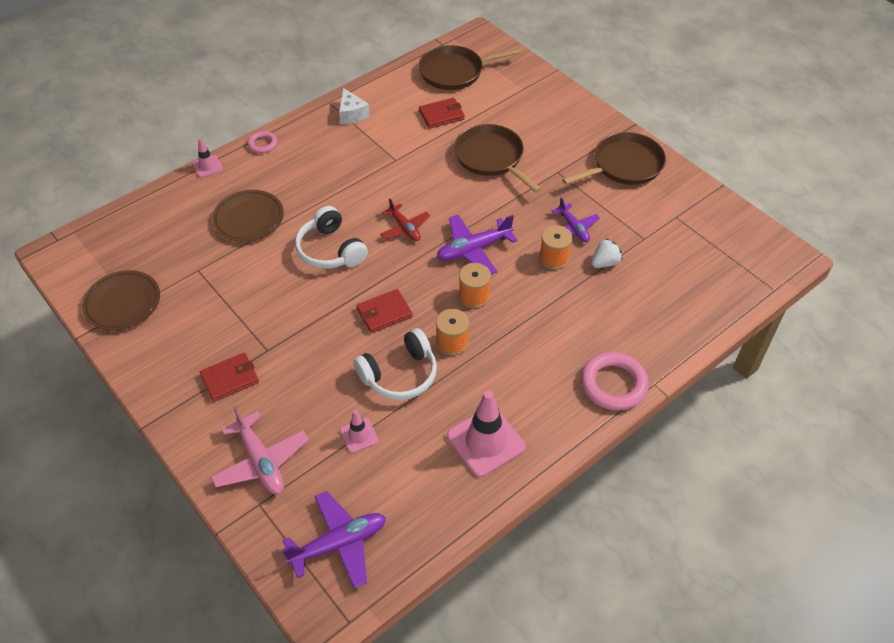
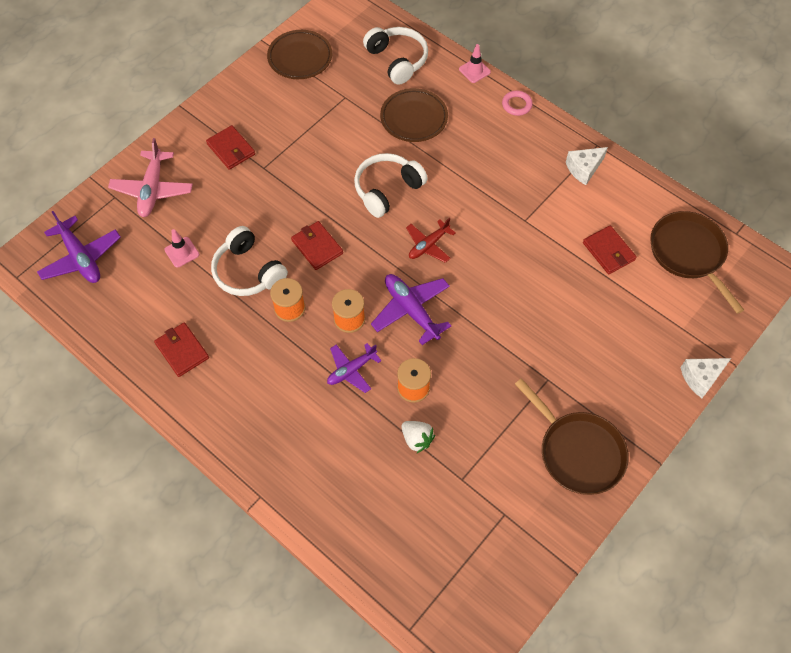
camera: 80 degrees right, 10 degrees up
pink plane [210,406,309,495] -> pink plane turned 45 degrees counterclockwise [108,138,193,217]
pink traffic cone [447,390,526,477] -> red wallet [154,323,209,377]
brown pan [454,124,542,193] -> none
purple plane [552,197,600,242] -> purple plane moved to [327,343,382,393]
pink ring [581,352,649,410] -> none
none -> white headphones [363,27,428,85]
none -> white cheese [680,358,731,398]

